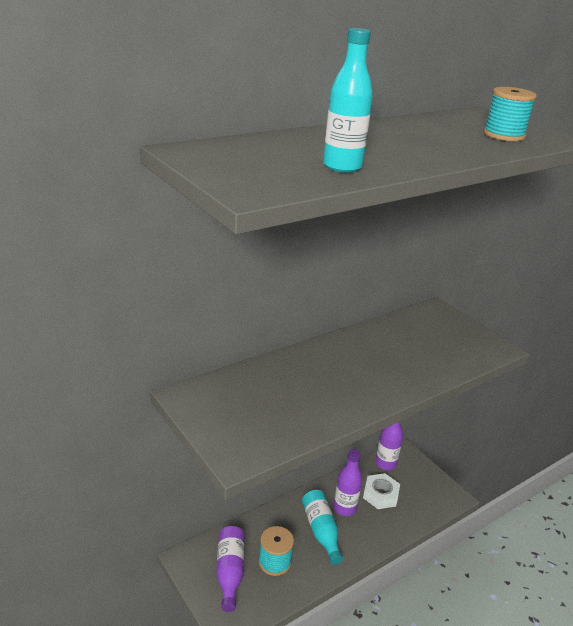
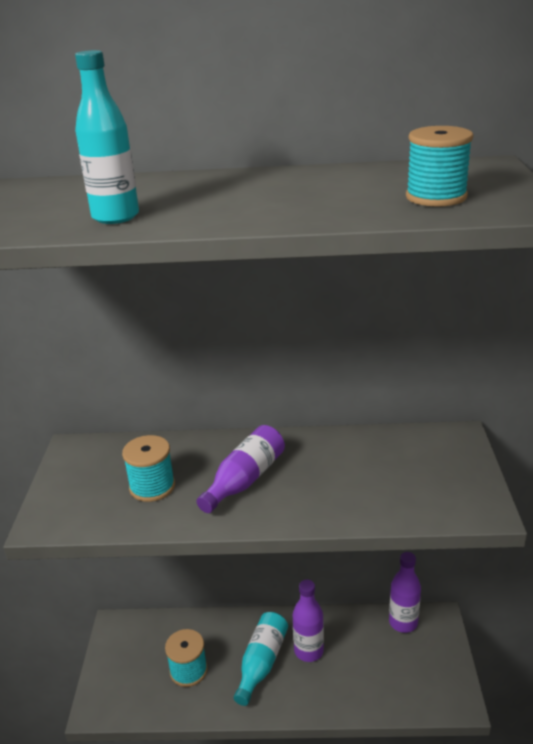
camera: 40 degrees right, 0 degrees up
purple bottle [216,526,245,612] -> purple bottle moved to [196,425,285,513]
white nut [363,473,400,509] -> none
none -> turquoise spool [122,435,175,502]

